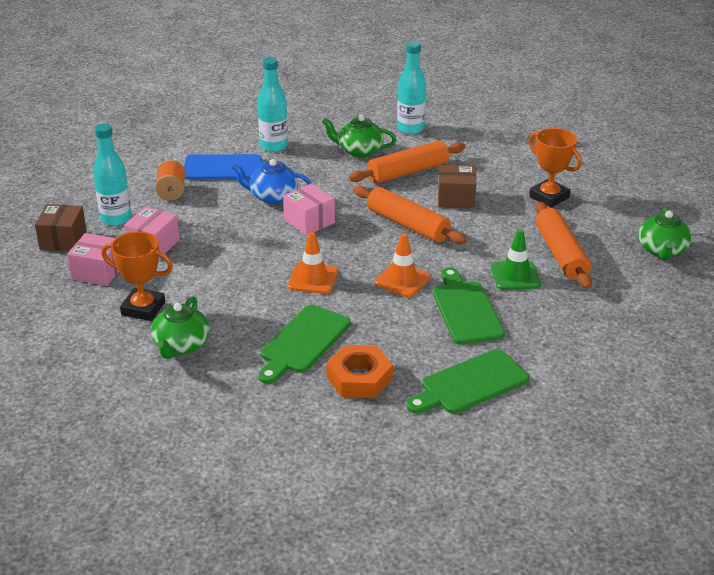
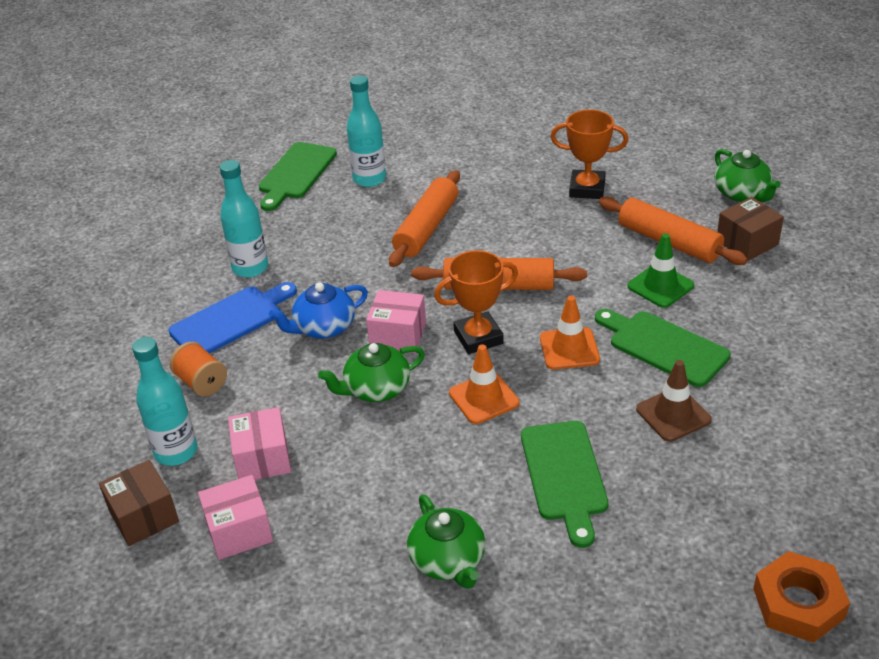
camera: 35 degrees left, 5 degrees up
orange trophy [101,232,173,321] -> orange trophy moved to [434,250,518,354]
green teapot [322,115,397,157] -> green teapot moved to [318,343,425,402]
orange nut [326,345,393,398] -> orange nut moved to [753,551,850,643]
green cutting board [406,349,529,414] -> green cutting board moved to [259,142,337,211]
brown box [438,165,476,209] -> brown box moved to [717,197,784,261]
none -> brown traffic cone [636,360,712,442]

